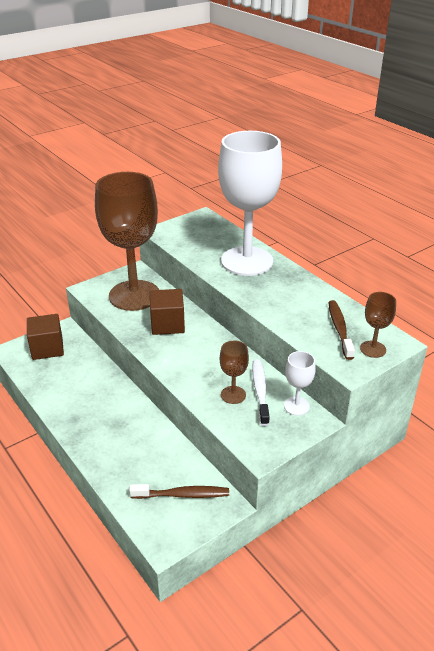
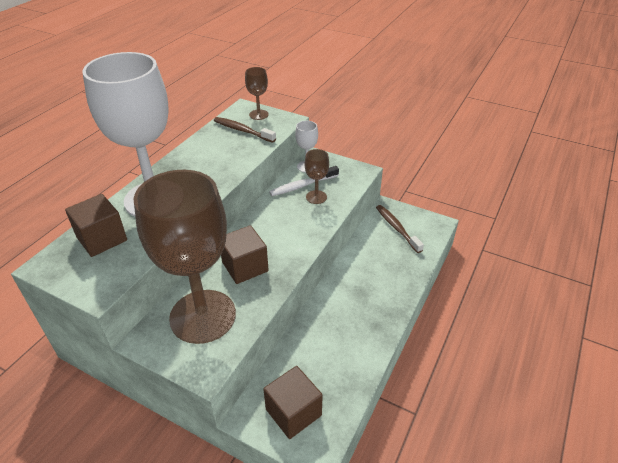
camera: 115 degrees left, 5 degrees up
brown toothbrush [328,300,355,360] -> brown toothbrush turned 60 degrees clockwise [214,117,276,143]
none -> brown cube [65,194,127,257]

